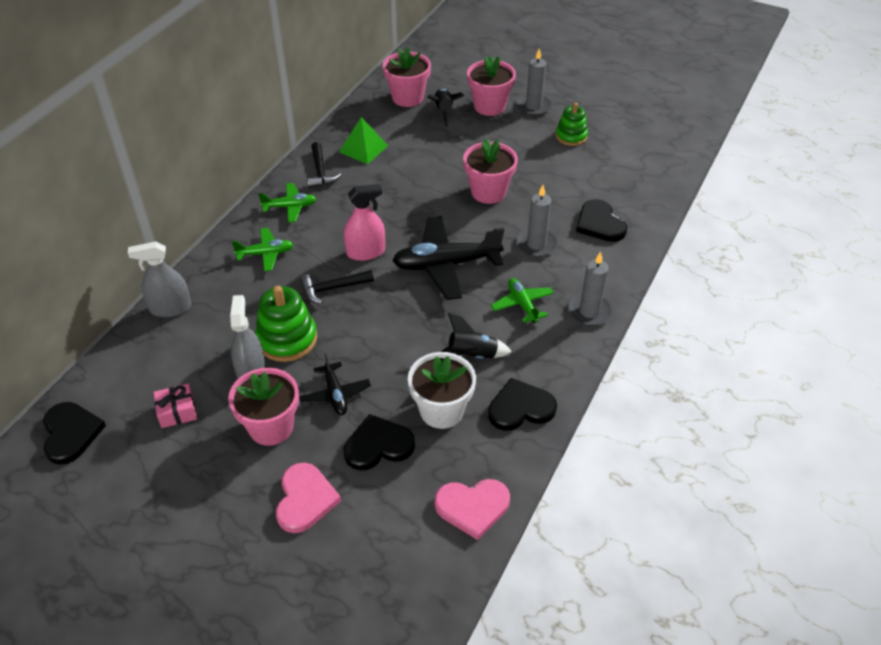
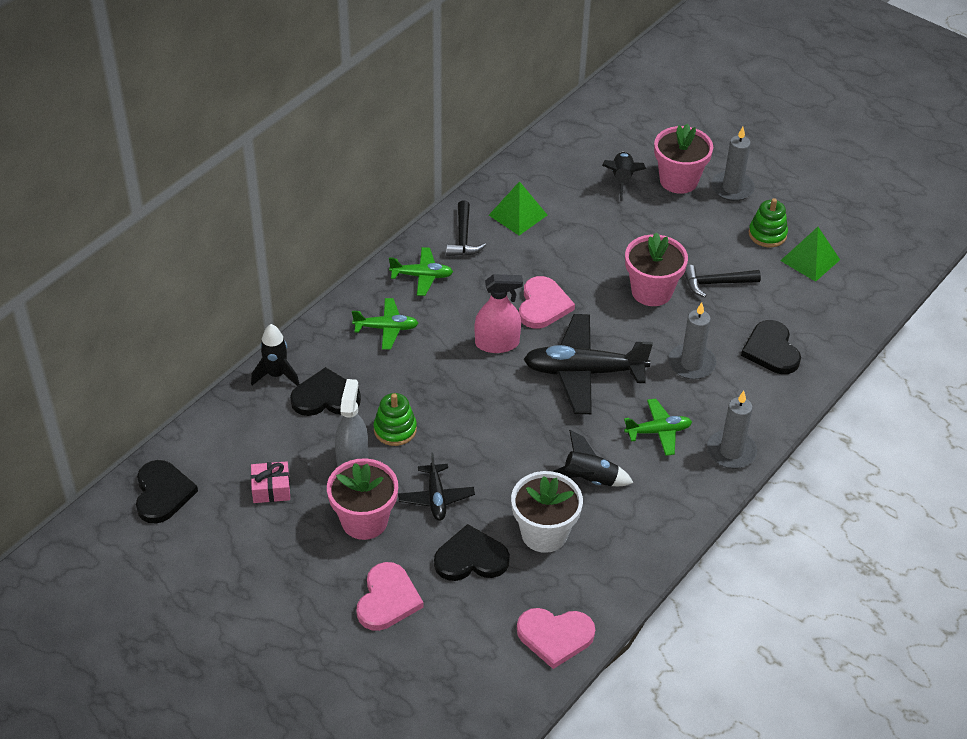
camera: 10 degrees right, 0 degrees up
grey spray bottle [128,241,191,317] -> black rocket [251,324,300,386]
green stacking toy [255,286,317,362] -> green stacking toy [374,393,417,446], size x0.66
black hammer [300,270,374,304] -> black hammer moved to [684,265,761,297]
pink flower pot [383,47,431,107] -> none
black heart [488,378,557,431] -> black heart moved to [290,367,361,416]
green plane [491,278,554,323] -> green plane turned 90 degrees clockwise [624,399,692,456]
none -> pink heart [519,276,575,329]
none -> green pyramid [780,227,840,282]

